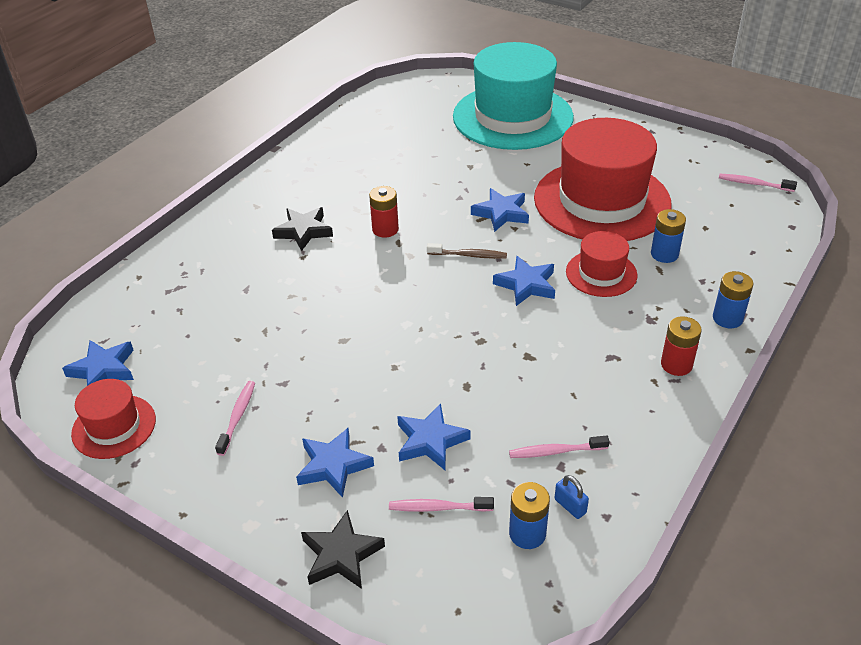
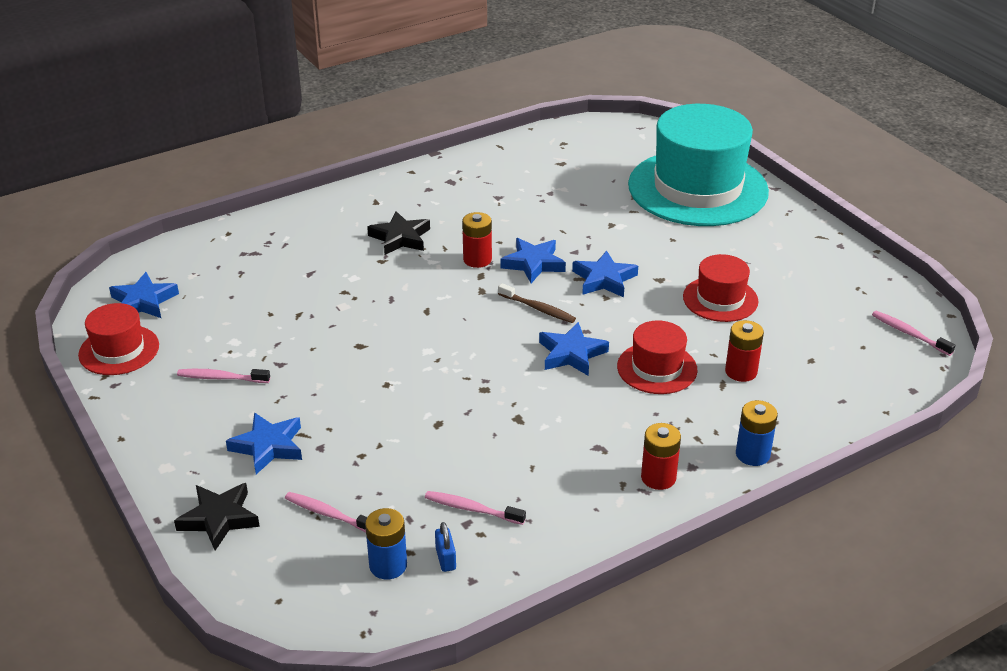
camera: 25 degrees right, 5 degrees down
pink toothbrush [215,381,255,456] -> pink toothbrush turned 120 degrees counterclockwise [177,369,270,383]
blue star [397,403,471,470] -> blue star moved to [500,238,566,283]
red hat [534,118,671,241] -> red hat [683,254,759,322], size x0.48
blue battery [651,209,686,263] -> red battery [725,320,764,382]

